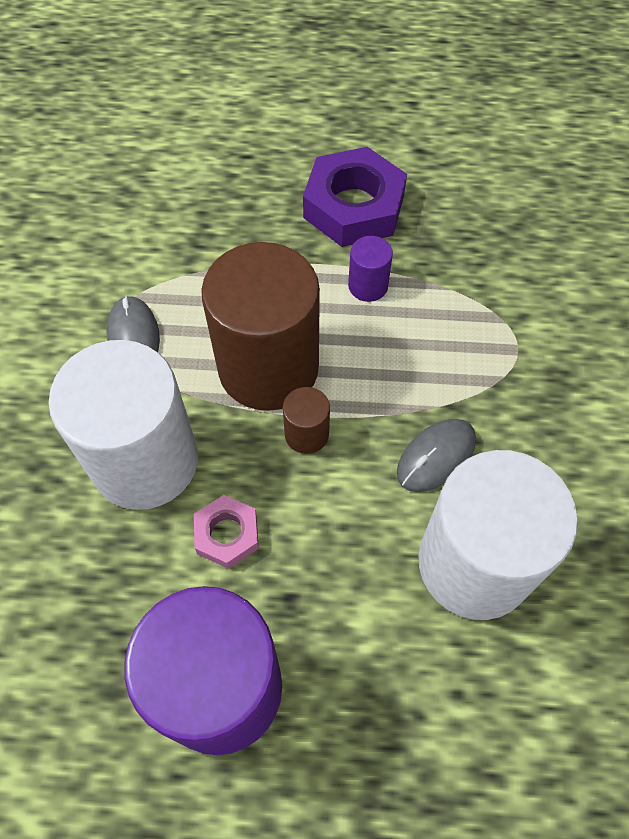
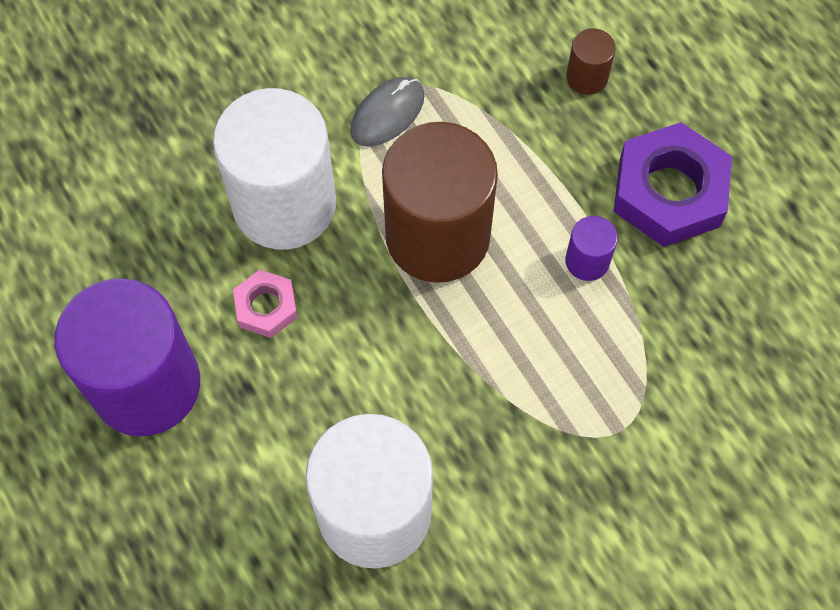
camera: 55 degrees right, 5 degrees up
brown cylinder [283,387,330,454] -> brown cylinder moved to [566,28,616,95]
grey mouse [397,419,476,492] -> none

